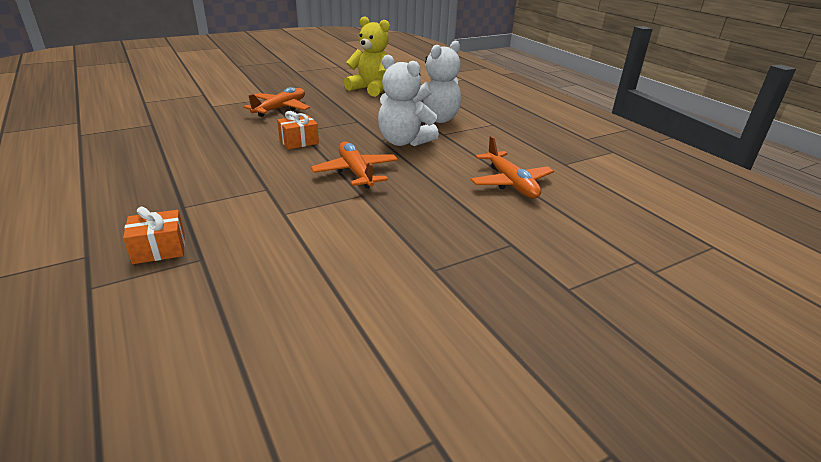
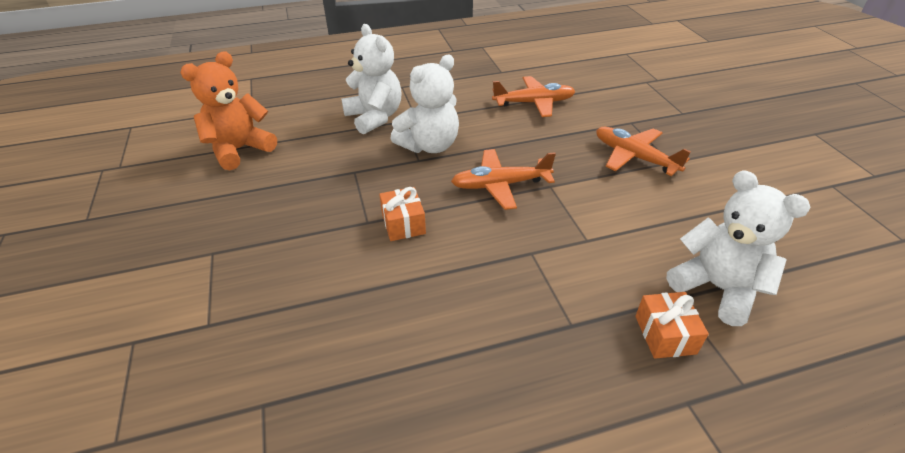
camera: 75 degrees left, 10 degrees up
orange plane [243,87,310,117] -> orange plane moved to [596,127,691,176]
yellow teddy bear [344,16,390,97] -> orange teddy bear [180,51,277,170]
none -> white teddy bear [667,170,811,326]

